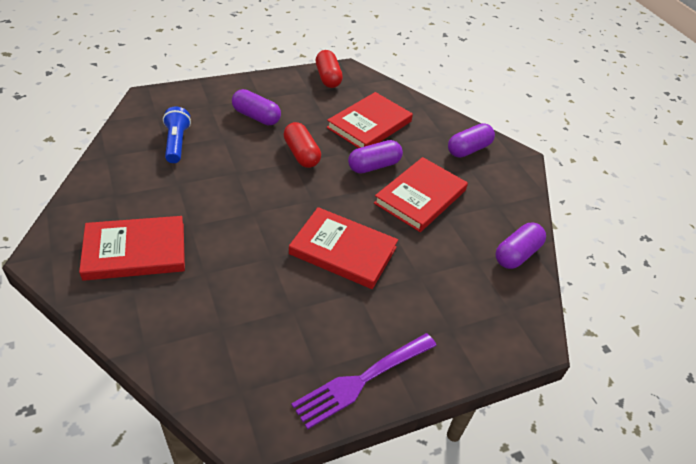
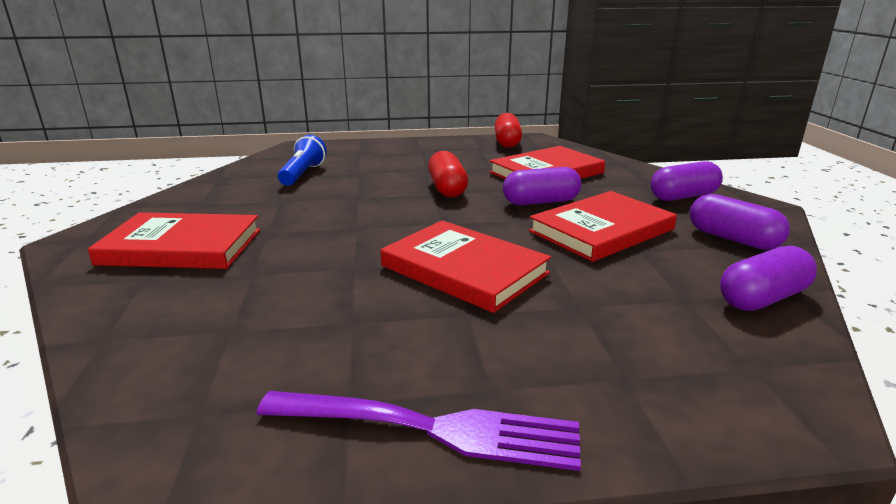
camera: 20 degrees right, 20 degrees down
purple capsule [232,89,281,125] -> purple capsule moved to [690,194,790,250]
purple fork [291,333,437,429] -> purple fork turned 150 degrees counterclockwise [256,391,581,471]

